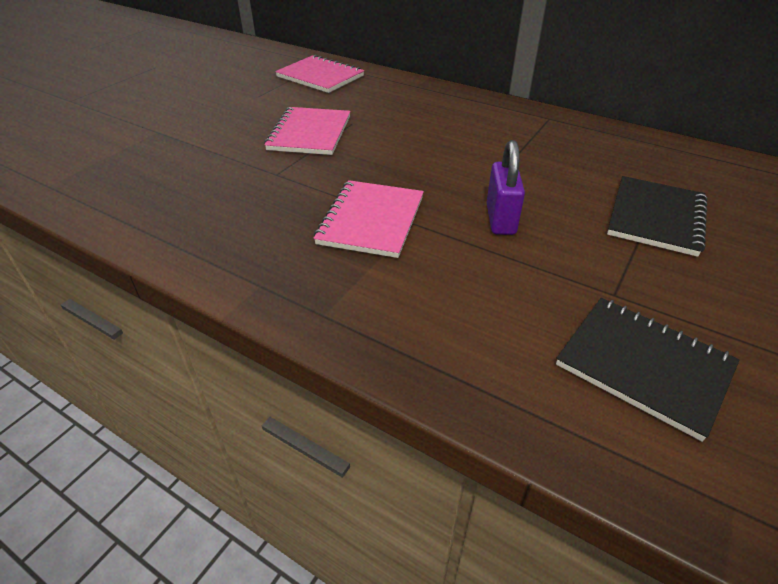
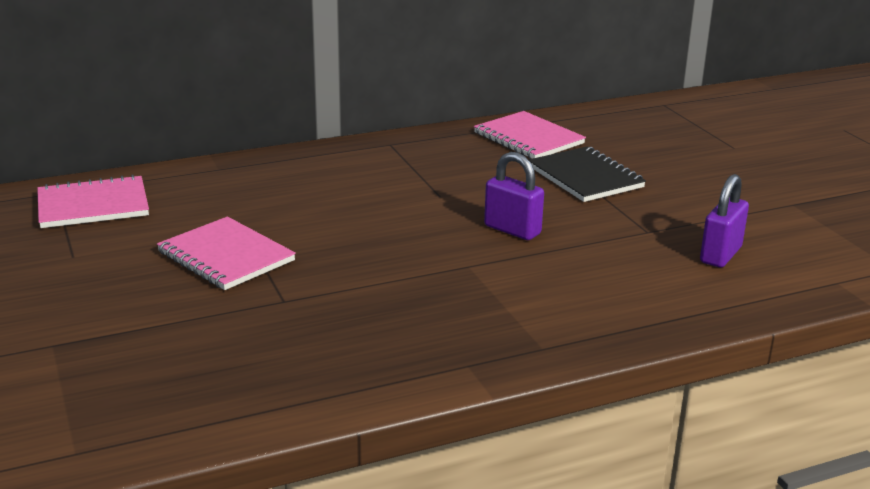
camera: 55 degrees left, 15 degrees down
pink notebook [314,180,424,258] -> pink notebook moved to [474,111,586,159]
black notebook [556,298,740,442] -> purple padlock [700,174,749,267]

